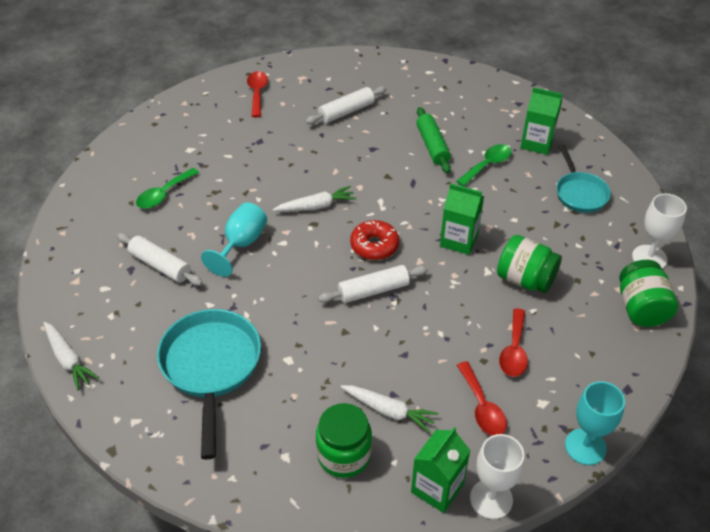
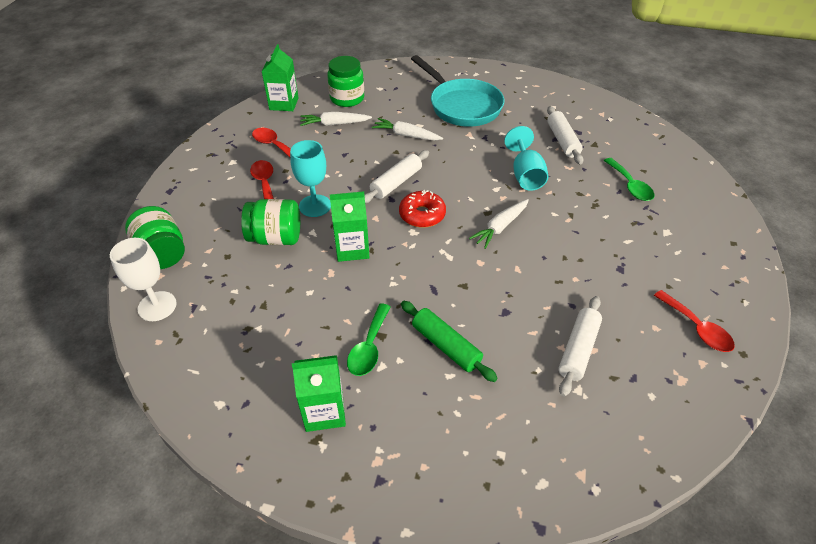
camera: 150 degrees right, 0 degrees up
white carrot [43,322,99,391] -> white carrot moved to [372,118,443,141]
white rolling pin [117,233,203,286] -> white rolling pin turned 75 degrees clockwise [547,106,584,164]
green spoon [136,168,199,209] -> green spoon turned 150 degrees clockwise [604,158,654,201]
white goblet [470,434,524,519] -> none
turquoise pan [556,145,611,213] -> none
turquoise goblet [565,381,625,465] -> turquoise goblet moved to [290,140,331,217]

